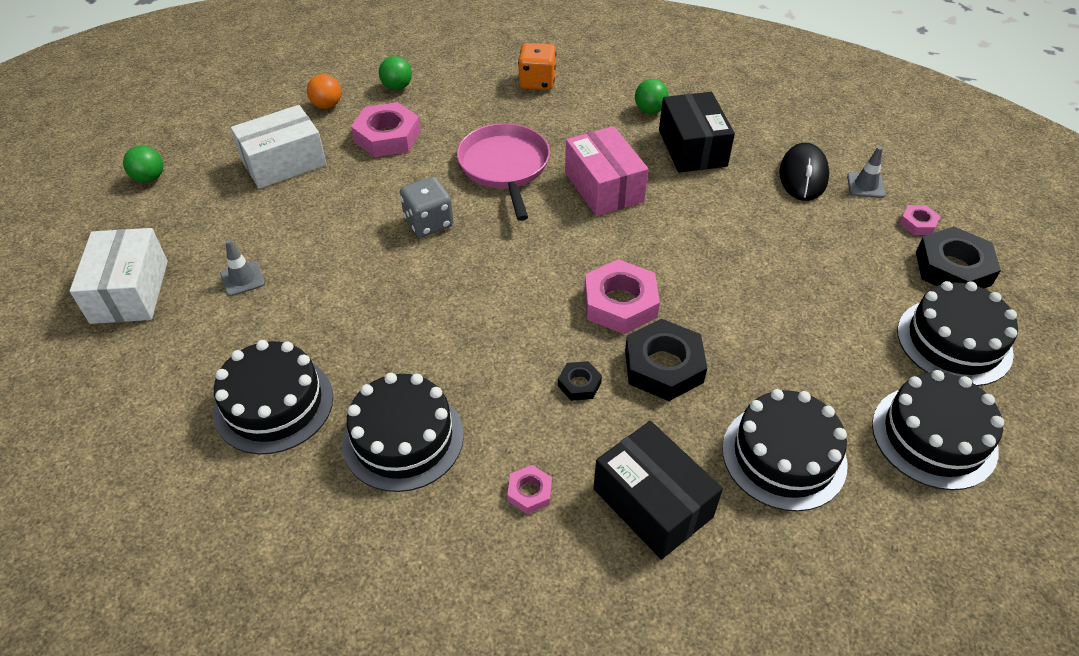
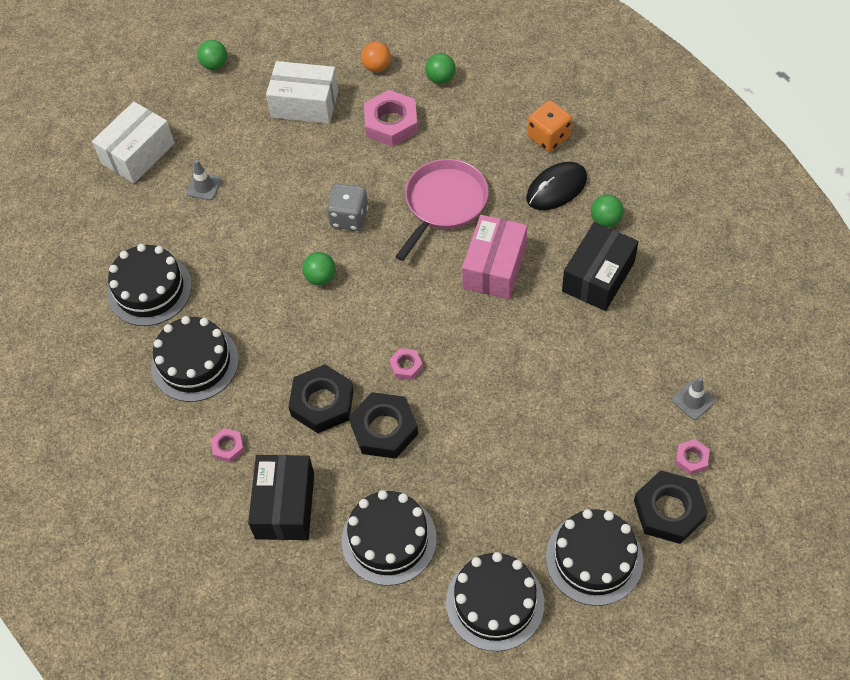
camera: 45 degrees right, 10 degrees up
black nut [558,361,602,401] -> black nut [288,364,354,433], size x1.99
pink nut [584,259,660,334] -> pink nut [389,348,423,380], size x0.50
black mouse [779,143,829,201] -> black mouse moved to [526,162,587,210]
none -> green ball [302,252,336,285]

